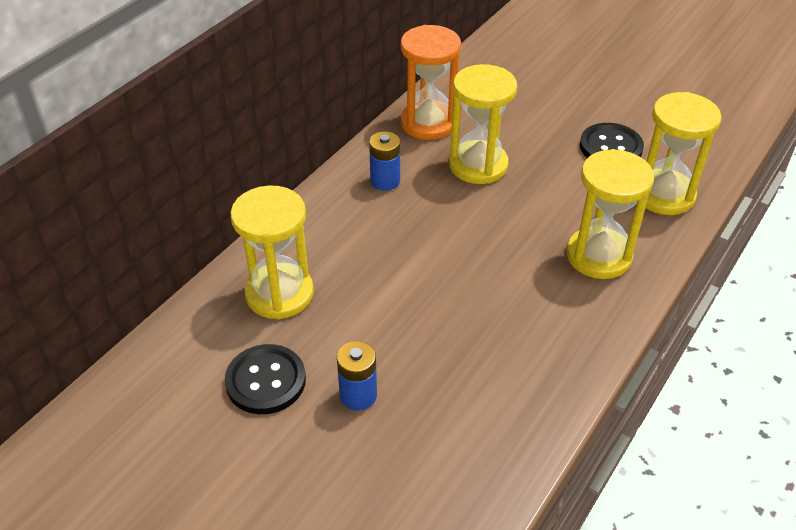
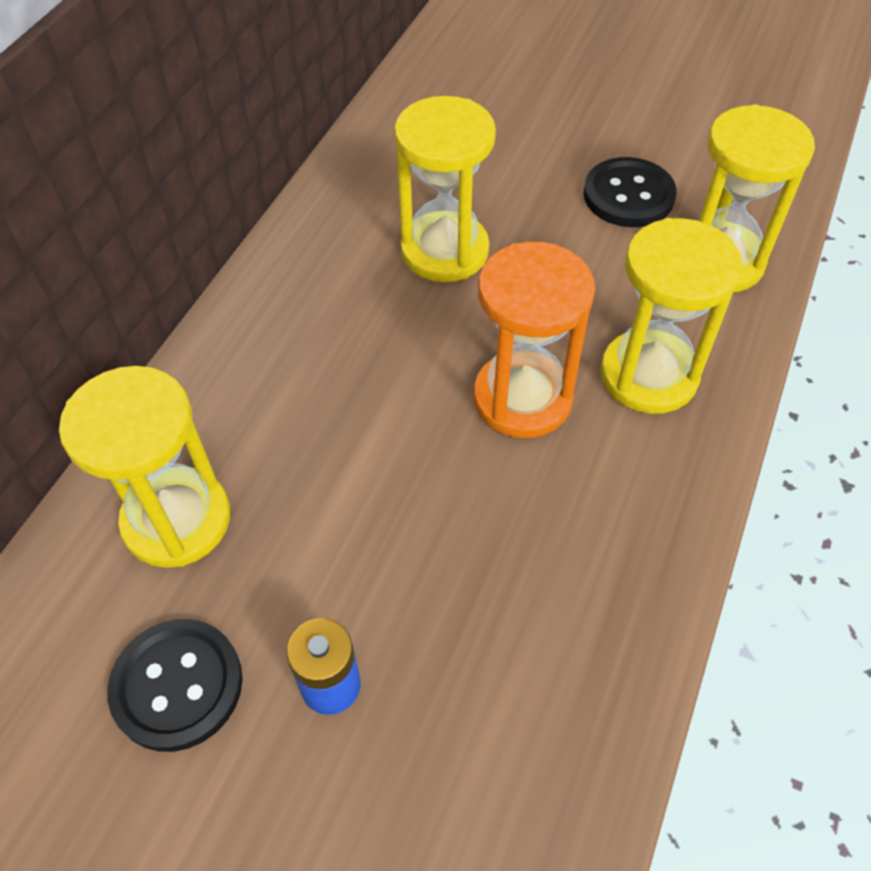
camera: 10 degrees left, 10 degrees up
blue battery [369,132,400,191] -> none
orange hourglass [400,25,461,140] -> orange hourglass moved to [473,242,595,438]

